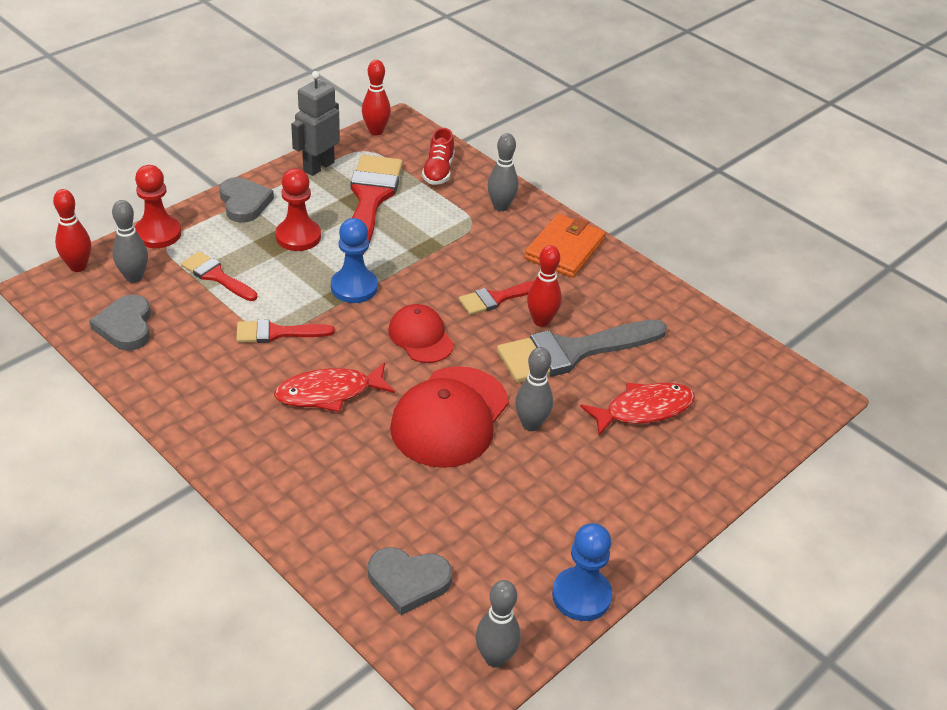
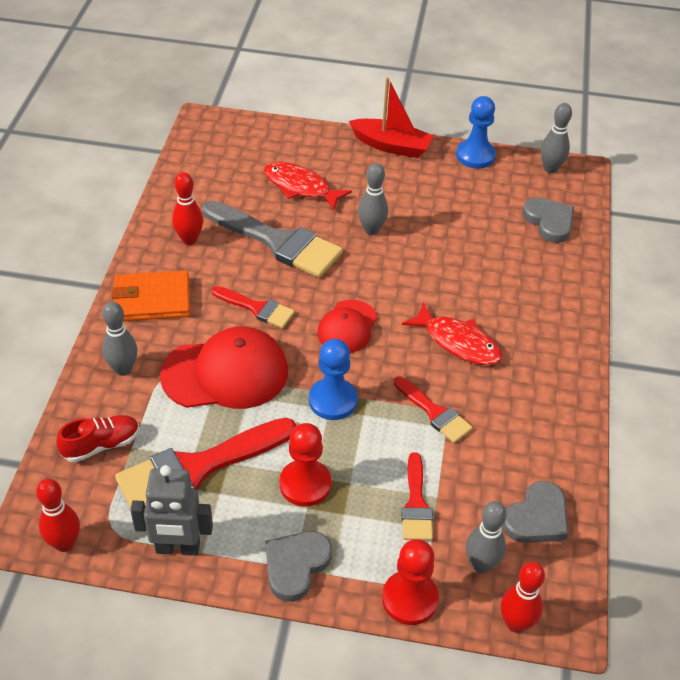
camera: 125 degrees left, 5 degrees up
red cap [390,366,509,468] -> red cap moved to [160,326,288,409]
red bowling pin [527,245,562,327] -> red bowling pin moved to [172,172,203,245]
none -> red boat [349,77,434,158]

